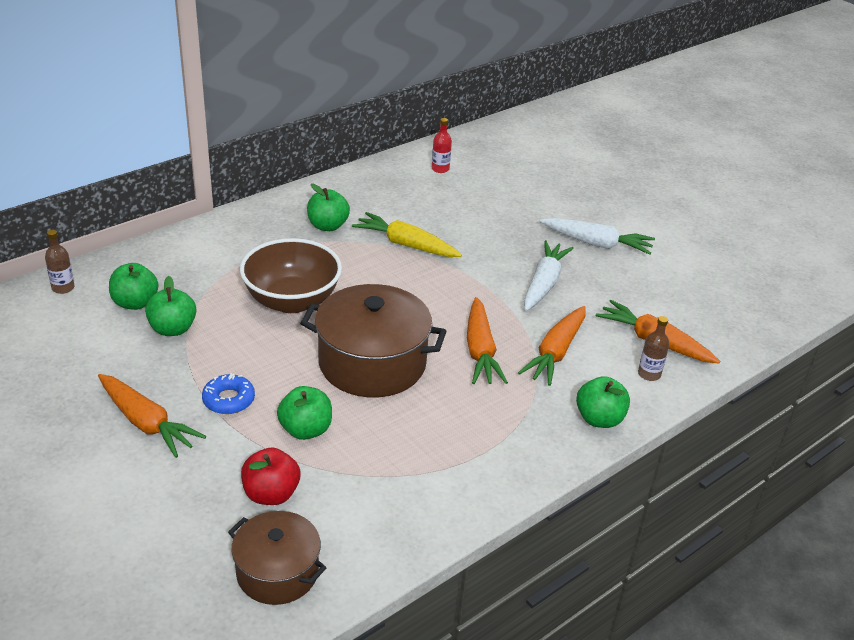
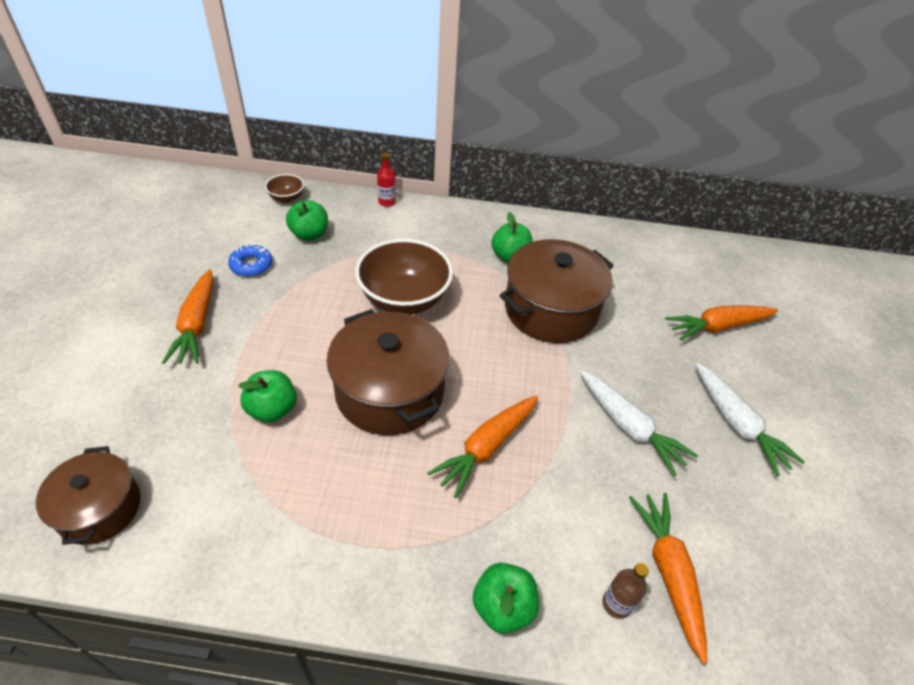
camera: 45 degrees right, 10 degrees up
brown bottle [45,230,75,294] -> brown bowl [265,174,304,203]
green apple [145,276,196,336] -> none
blue donut [202,373,255,414] -> blue donut moved to [228,244,272,277]
red apple [241,447,300,505] -> none
yellow carrot [352,212,462,257] -> brown pot [500,239,614,343]
red bottle [432,118,452,173] -> red bottle moved to [377,152,396,207]
orange carrot [518,306,586,386] -> orange carrot moved to [665,305,778,341]
white carrot [524,240,574,311] -> white carrot turned 75 degrees clockwise [580,370,698,476]

